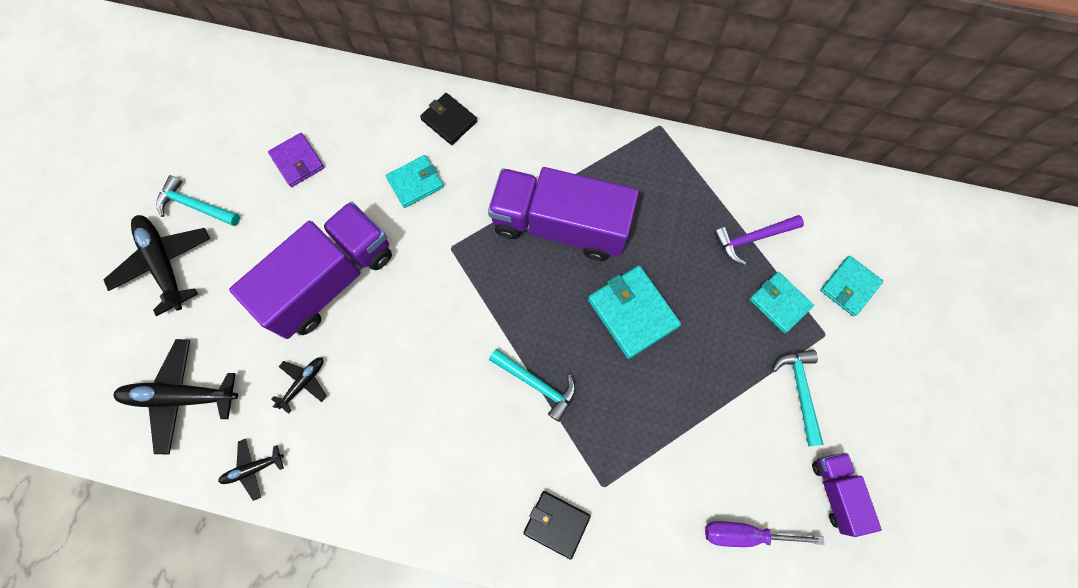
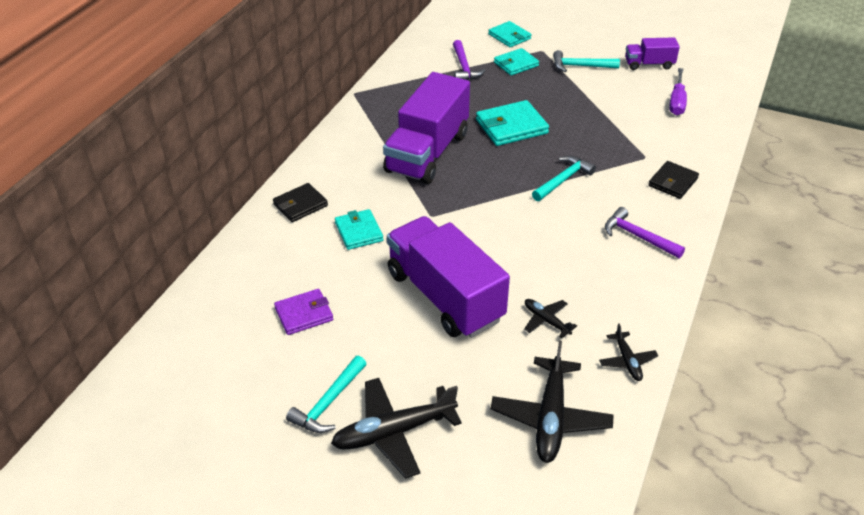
camera: 80 degrees left, 30 degrees down
none -> purple hammer [605,207,685,258]

